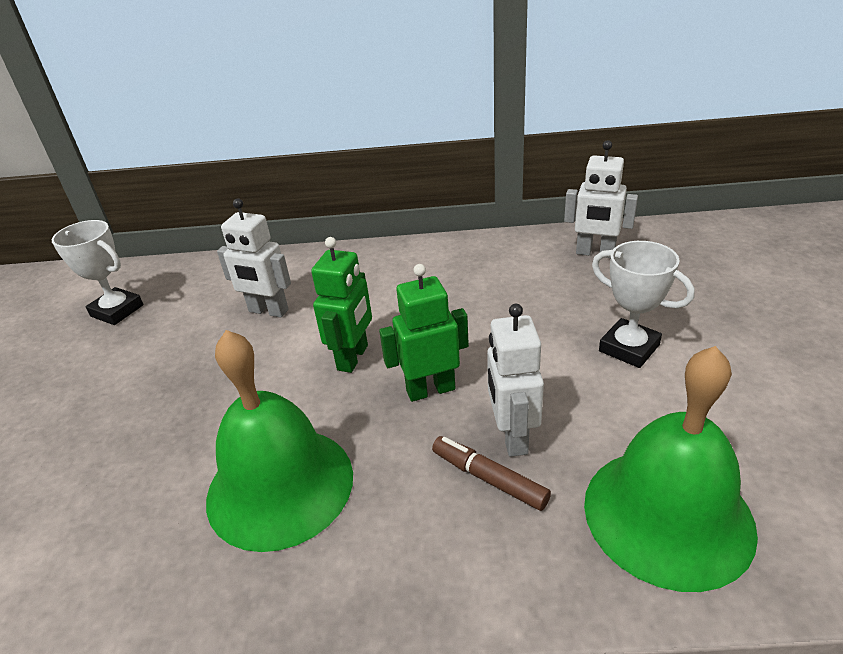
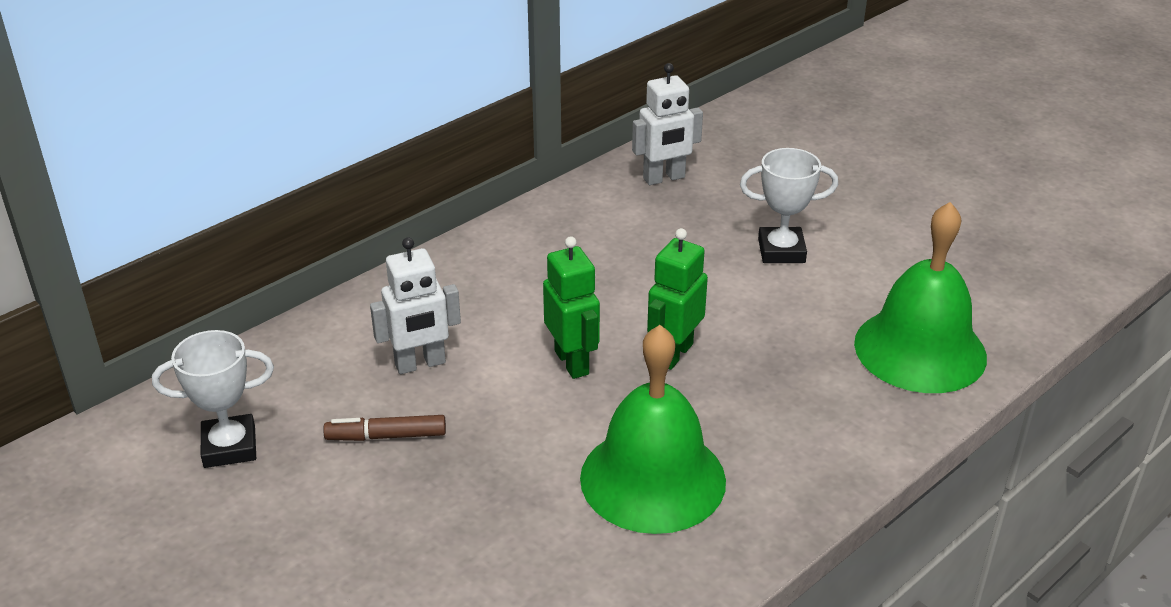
camera: 45 degrees left, 0 degrees up
brown marker [432,436,551,511] -> brown marker moved to [323,415,446,441]
white robot [487,304,544,457] -> none

